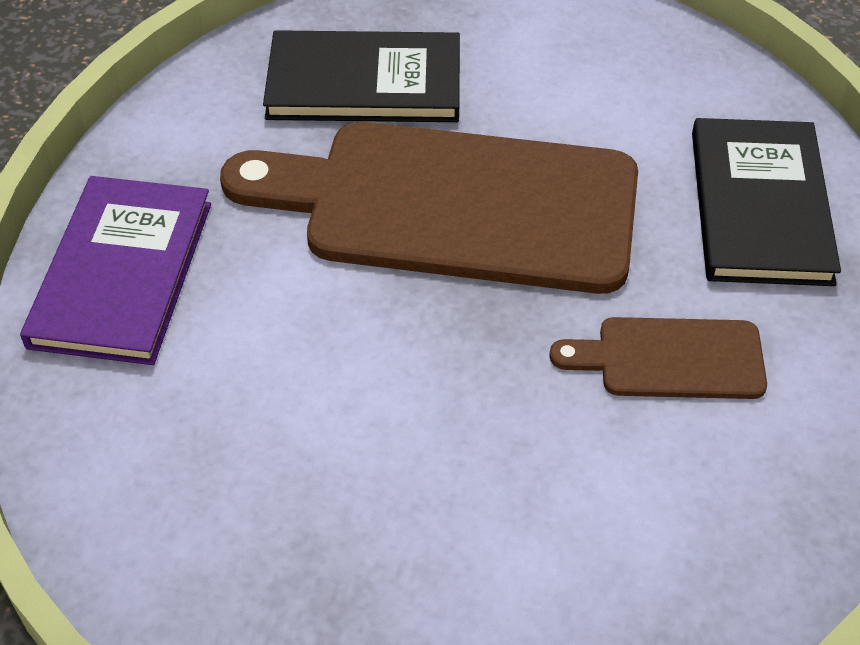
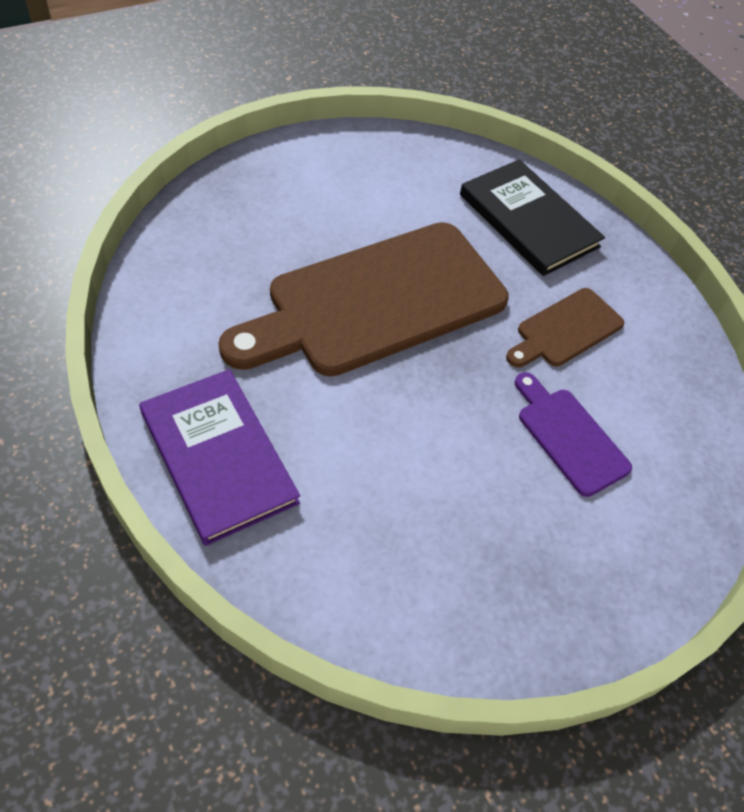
camera: 45 degrees left, 5 degrees up
black book [263,30,460,122] -> none
none -> purple cutting board [515,372,632,497]

